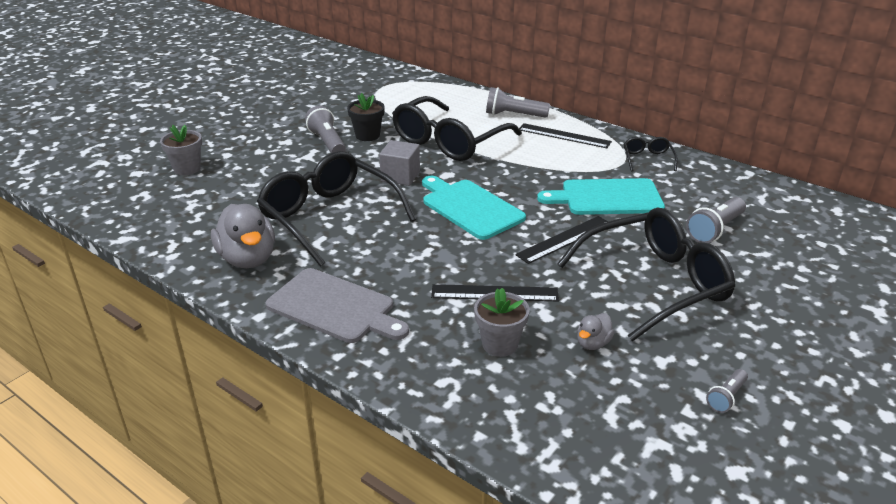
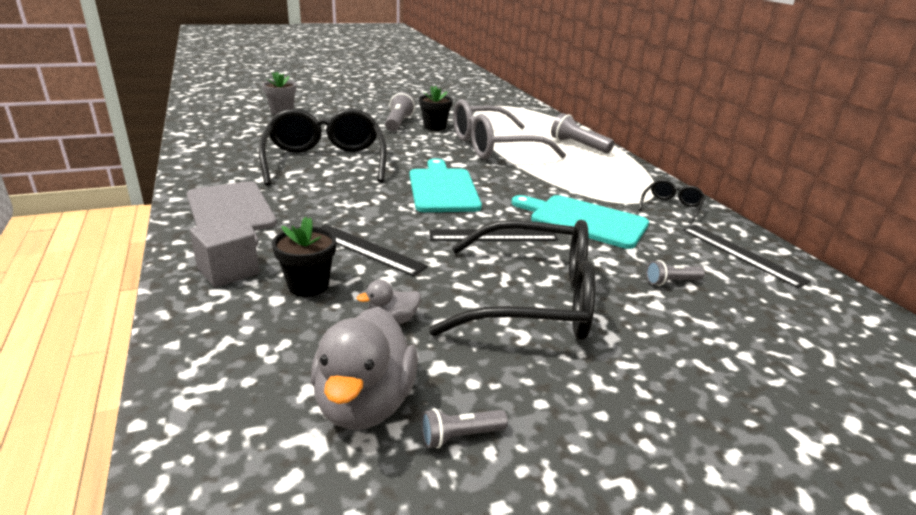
camera: 30 degrees right, 5 degrees down
grey duck [211,204,275,268] -> grey duck moved to [311,307,418,430]
grey cube [379,140,420,186] -> grey cube moved to [190,217,260,287]
black glasses [392,96,522,161] -> grey glasses [453,99,566,159]
grey flower pot [474,288,530,357] -> black flower pot [272,217,336,297]
black ruler [519,123,612,148] -> black ruler moved to [683,225,811,288]
grey flashlight [686,197,746,243] -> grey flashlight [646,260,705,286], size x0.57

